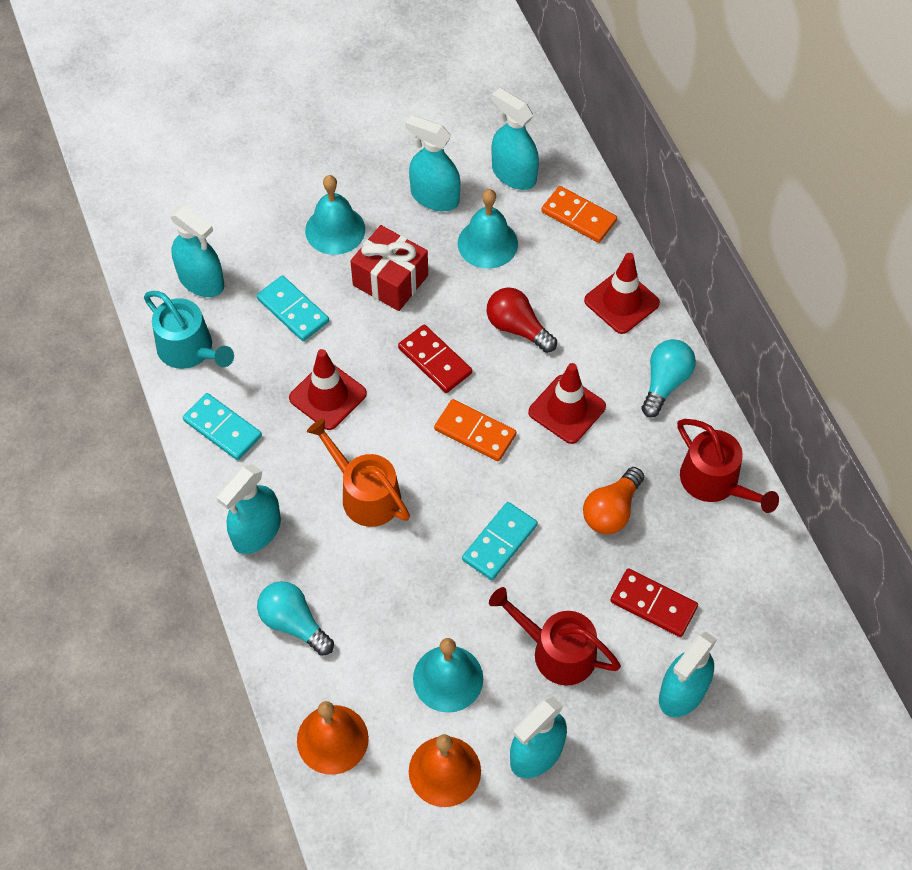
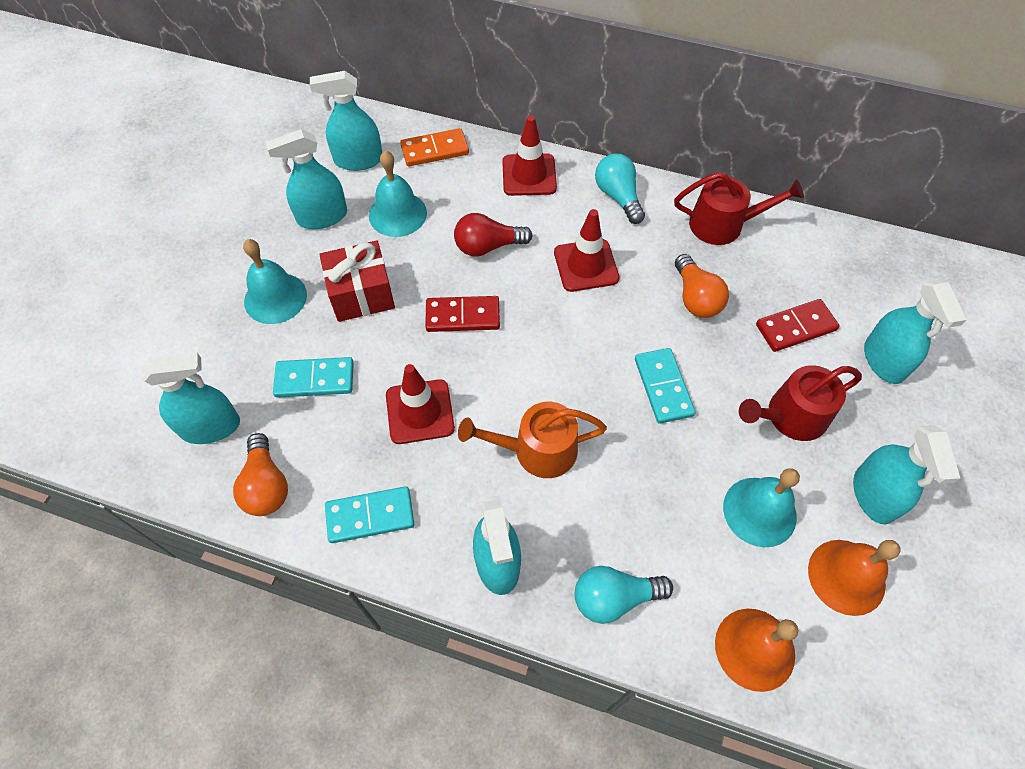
camera: 50 degrees left, 0 degrees up
turquoise watering can [144,291,234,369] -> orange light bulb [233,433,288,516]
orange domino [434,399,516,461] -> none

